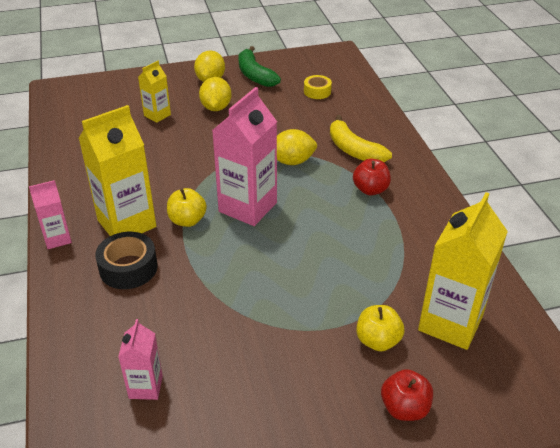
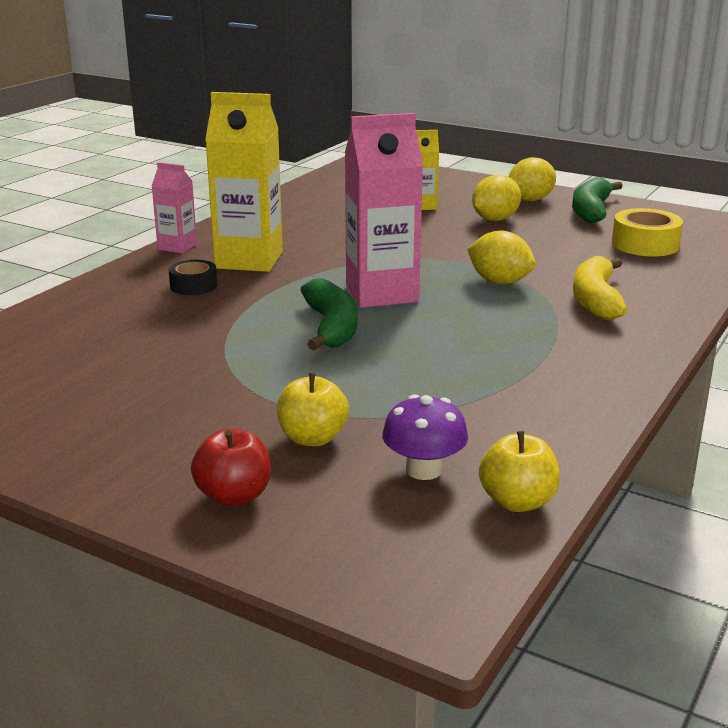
camera: 45 degrees right, 15 degrees down
black tape [95,232,158,289] -> black tape [169,260,217,295], size x0.64
pink carton [118,319,163,400] -> none
yellow apple [167,188,207,227] -> yellow apple moved to [479,431,560,512]
yellow tape [304,75,332,99] -> yellow tape [612,208,683,257], size x1.55
red apple [353,159,391,195] -> none
yellow carton [418,192,508,350] -> purple mushroom [382,394,468,480]
none -> green banana [301,278,358,350]

